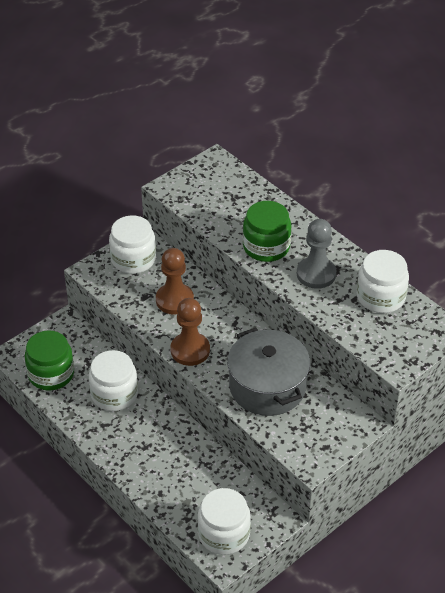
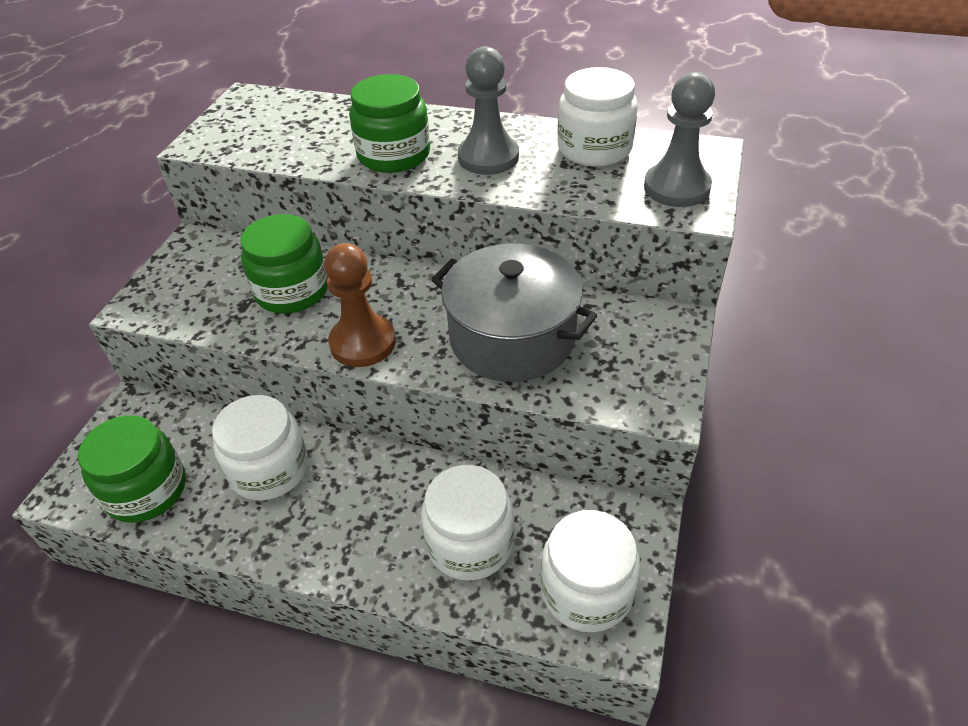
camera: 30 degrees left, 0 degrees up
white jar [109,215,156,274] -> white jar moved to [421,465,514,581]
brown pawn [156,248,194,314] -> green jar [240,214,328,313]
none -> grey pawn [644,72,715,207]

